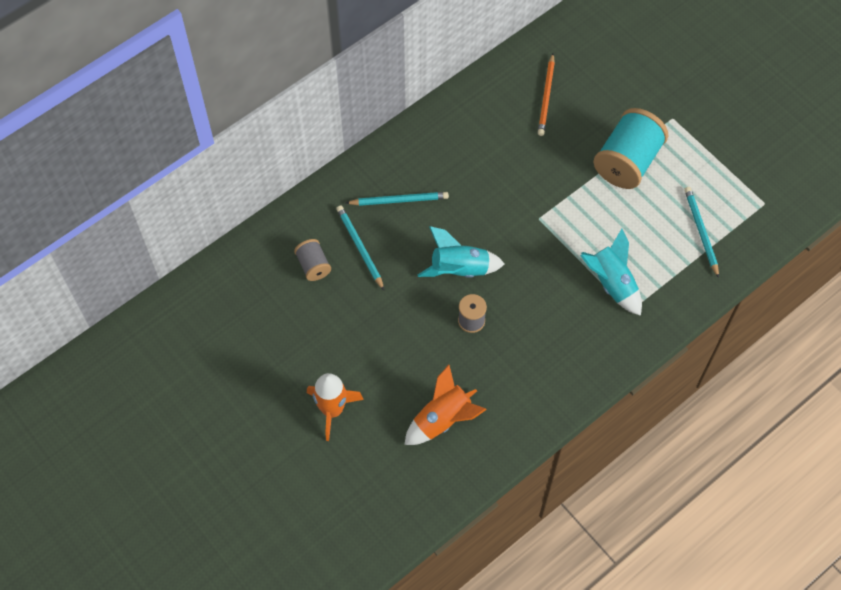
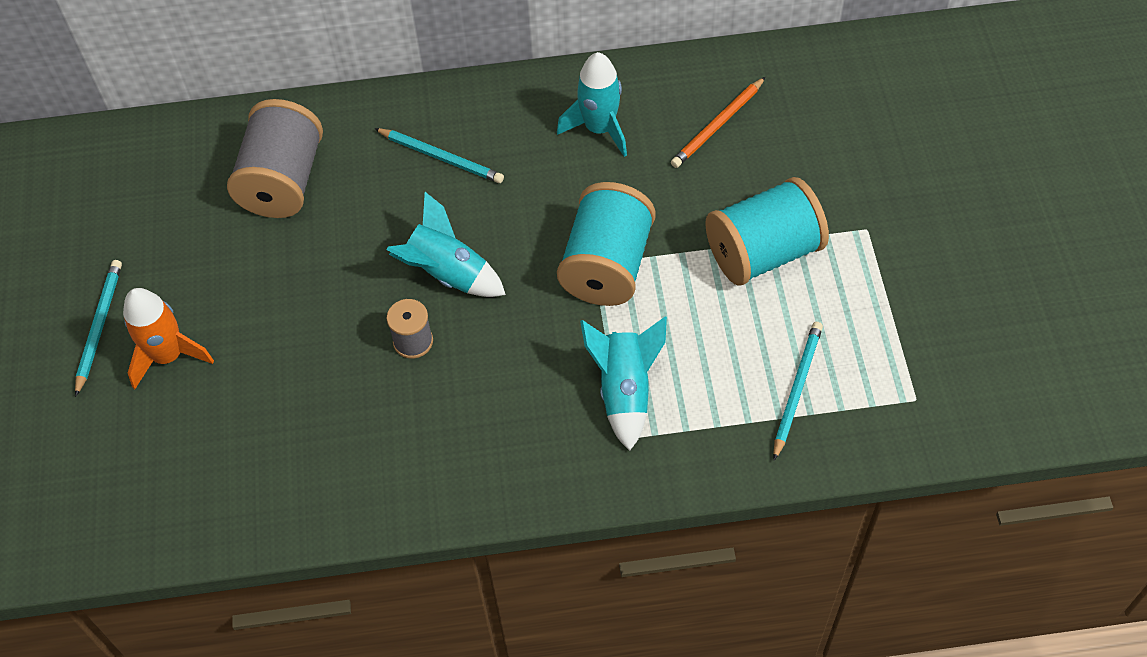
camera: 35 degrees right, 5 degrees down
grey spool [294,239,331,281] -> grey spool [227,99,323,218], size x1.98
turquoise pencil [336,205,384,290] -> turquoise pencil moved to [75,260,122,397]
orange rocket [404,365,487,445] -> none
none -> turquoise rocket [557,52,627,157]
none -> turquoise spool [557,182,656,306]

